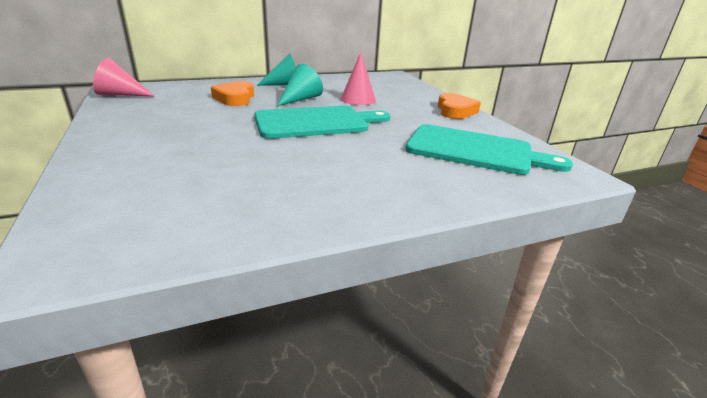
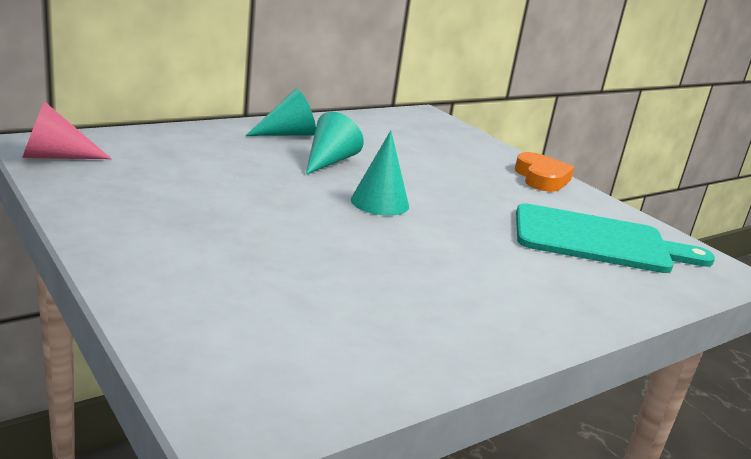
camera: 15 degrees left, 5 degrees down
orange heart [211,81,254,106] -> none
turquoise cutting board [254,106,390,139] -> turquoise cone [351,130,409,216]
pink cone [341,52,376,105] -> none

